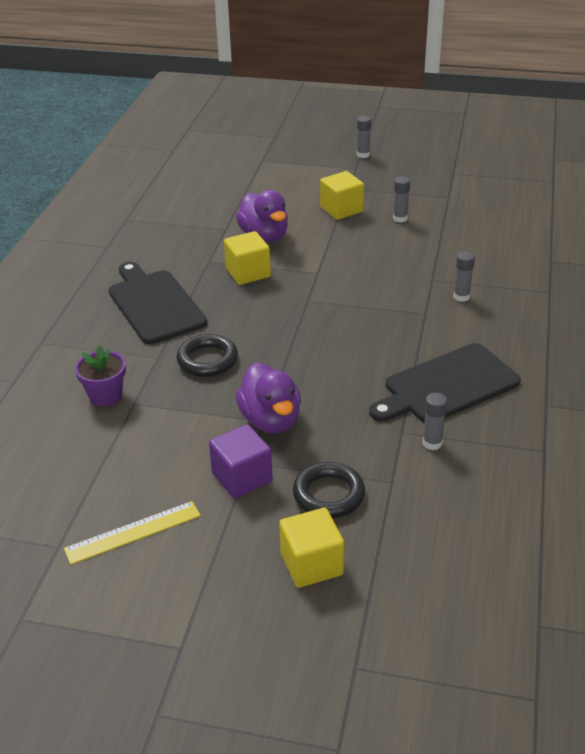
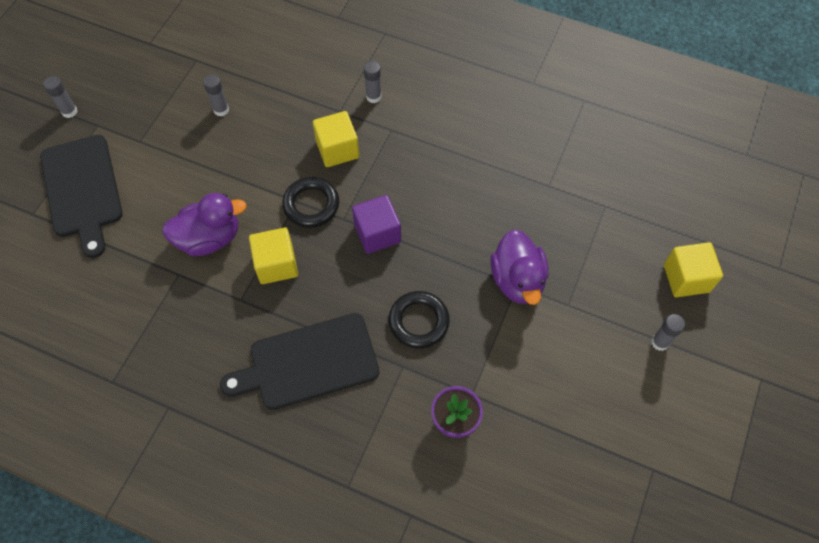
camera: 80 degrees left, 25 degrees up
yellow ruler [64,501,201,565] -> none
purple cube [209,424,273,499] -> purple cube moved to [352,195,401,254]
purple duck [236,362,301,433] -> purple duck turned 90 degrees clockwise [490,229,548,305]
black ring [293,462,365,518] -> black ring moved to [282,177,339,228]
yellow cube [320,171,364,220] -> yellow cube moved to [313,111,359,167]
black cutting board [369,343,521,423] -> black cutting board moved to [40,135,123,258]
grey glue stick [423,393,447,450] -> grey glue stick moved to [651,314,685,351]

